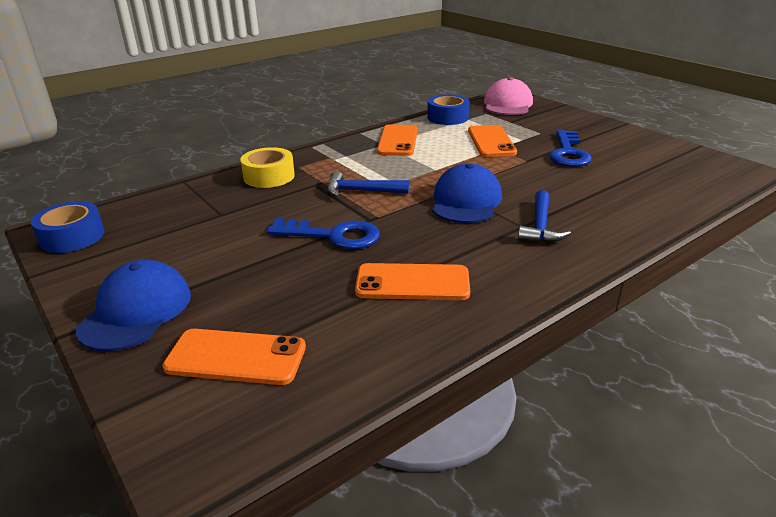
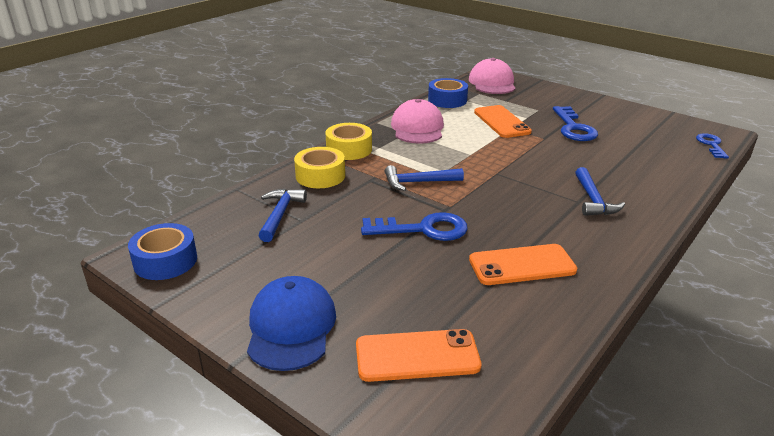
camera: 15 degrees left, 0 degrees up
orange phone [377,124,418,156] -> pink cap [391,99,444,144]
blue cap [432,163,502,223] -> none
none -> blue hammer [258,189,307,242]
none -> yellow tape [325,123,372,160]
none -> blue key [696,133,729,159]

